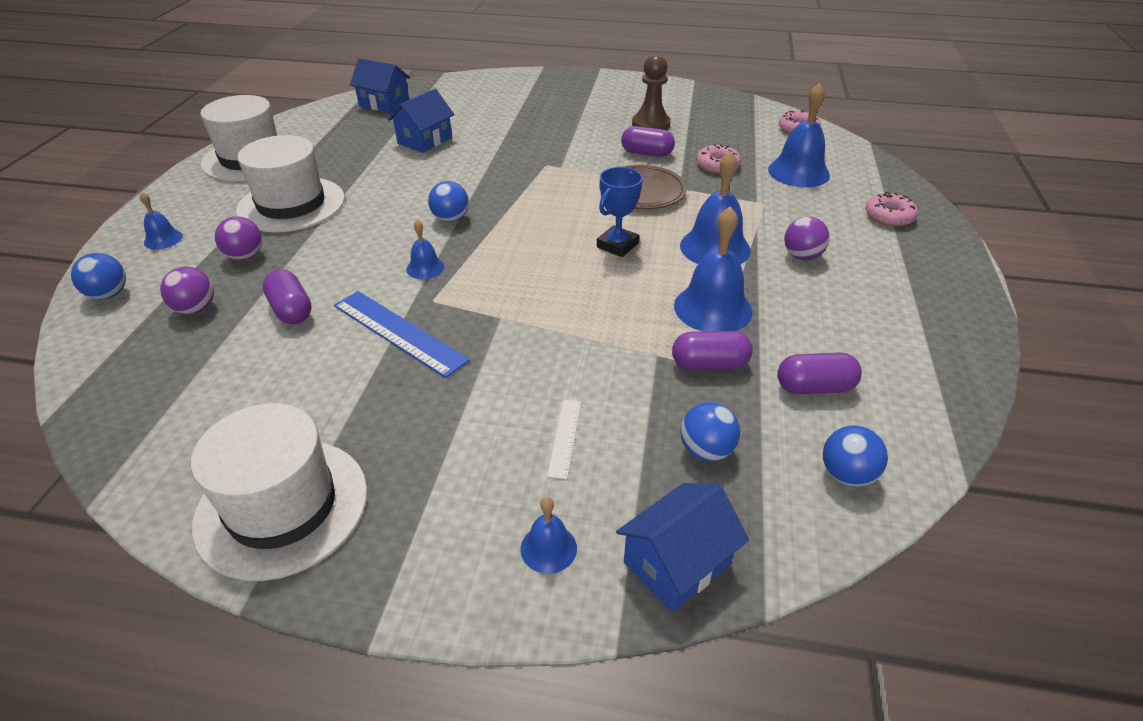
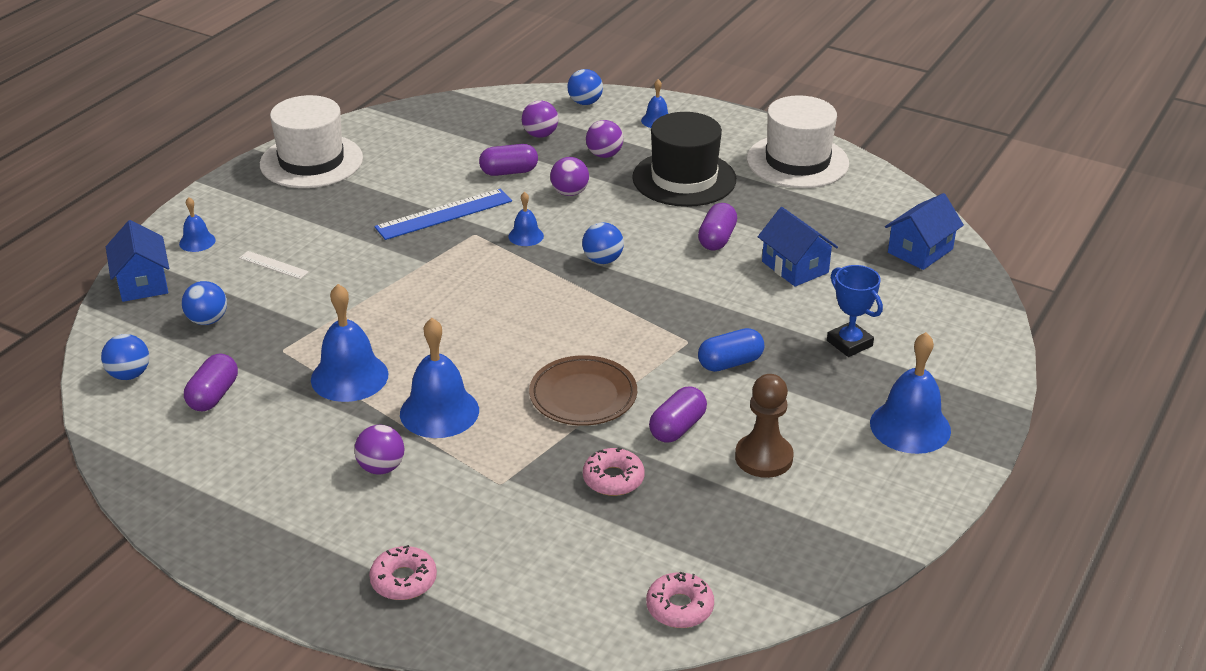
camera: 110 degrees right, 5 degrees down
white hat [236,135,345,232] -> black hat [632,112,736,207]
blue trophy [597,167,643,257] -> blue trophy moved to [827,265,883,357]
purple capsule [672,331,753,370] -> purple capsule moved to [698,203,737,251]
blue bell [768,83,830,187] -> blue bell moved to [870,332,951,454]
none -> purple ball [550,157,589,196]
none -> blue capsule [698,328,764,372]

